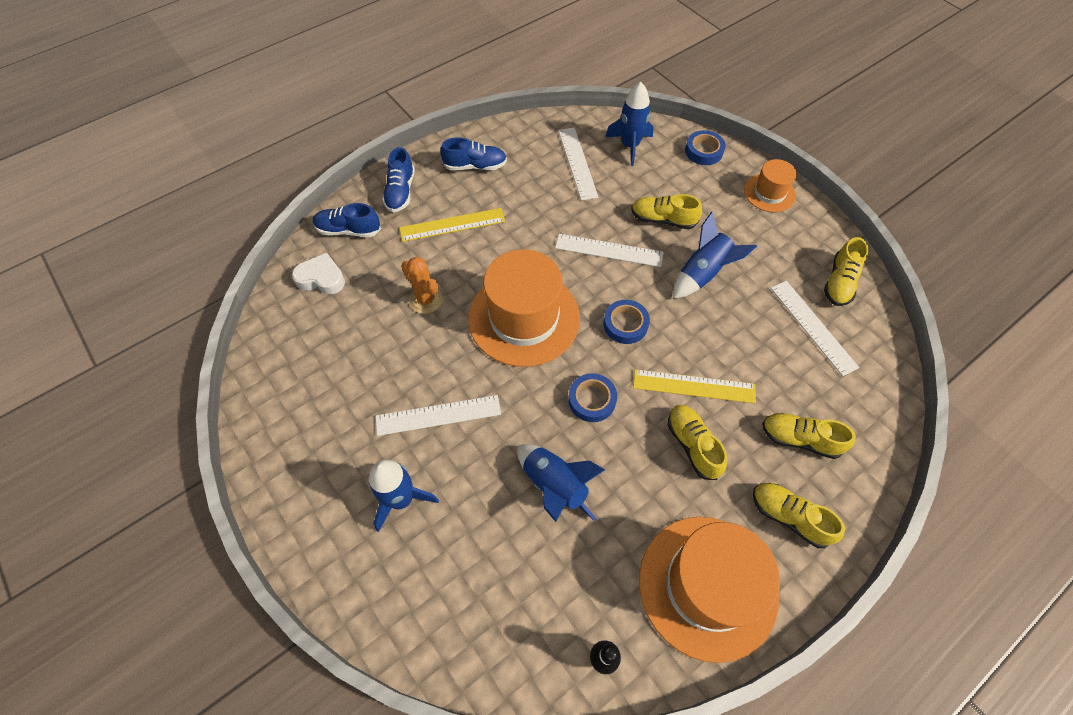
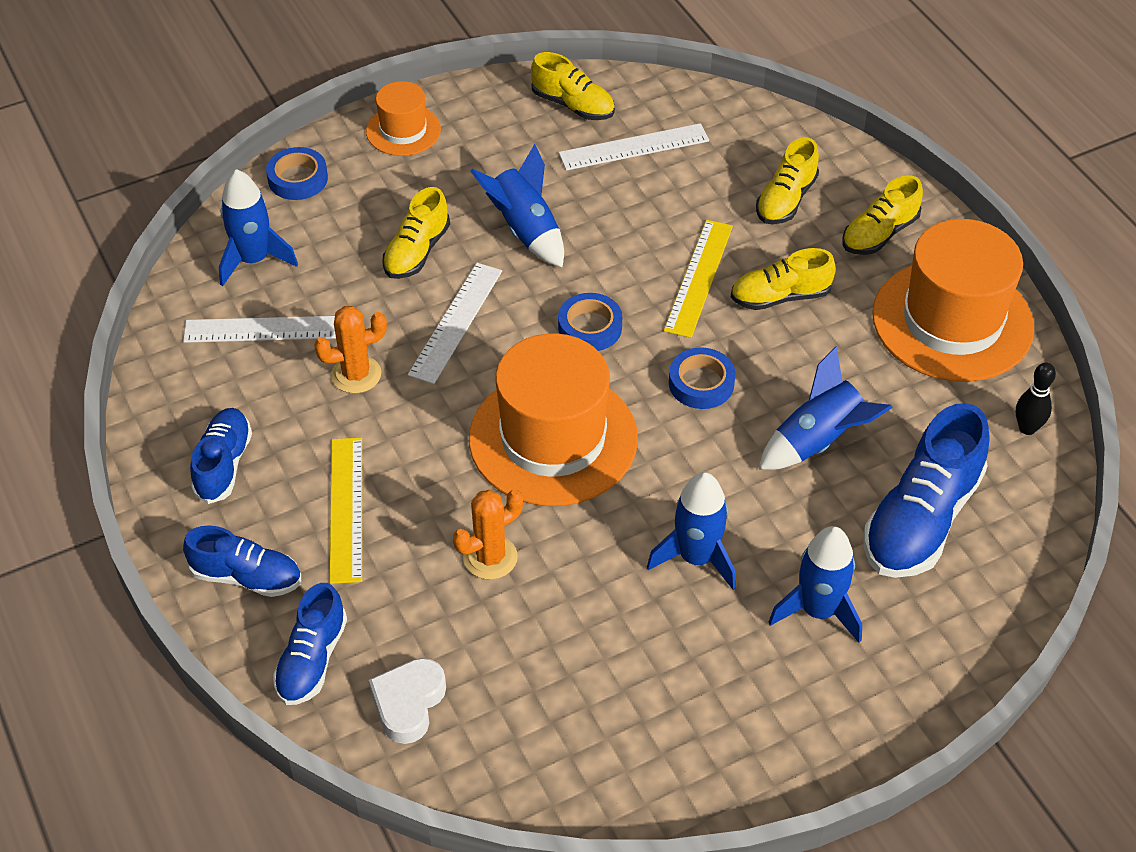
camera: 80 degrees left, 10 degrees down
white ruler [376,395,501,436] -> blue rocket [647,472,736,590]
none -> orange cactus [314,306,387,393]
none -> blue shoe [864,403,990,578]

